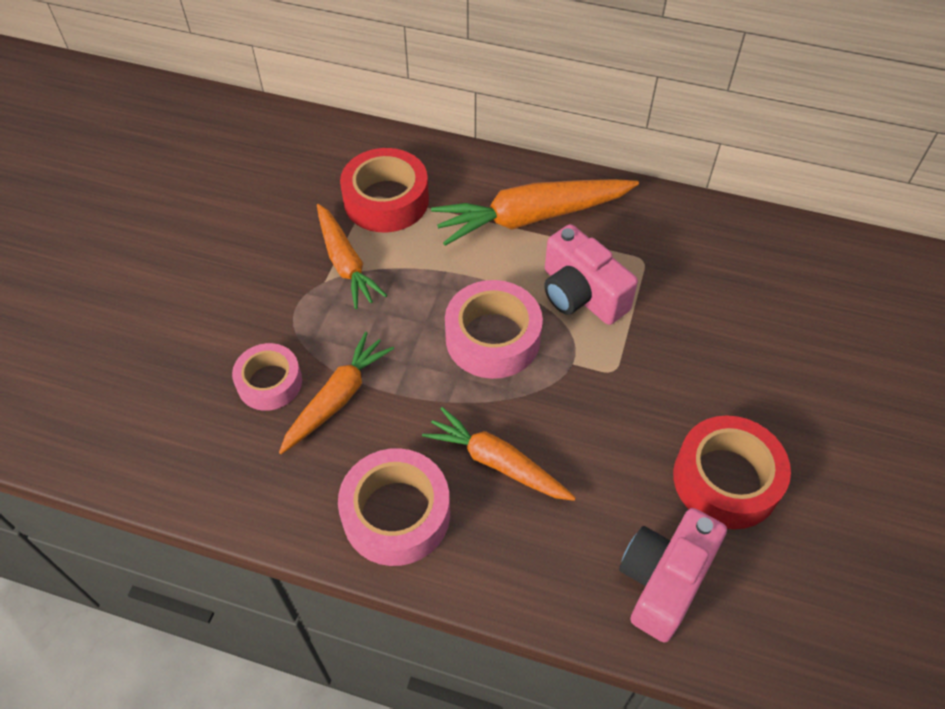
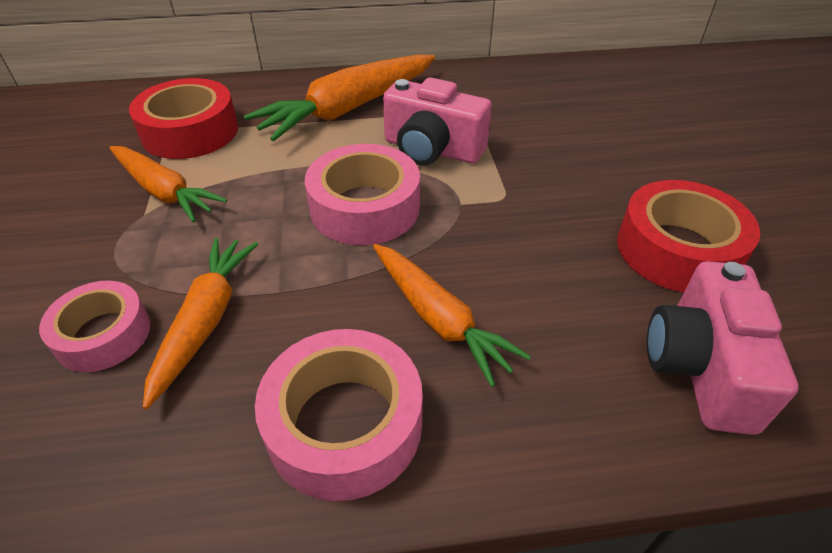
camera: 25 degrees left, 10 degrees down
orange carrot [422,407,576,501] -> orange carrot turned 135 degrees counterclockwise [373,244,531,387]

